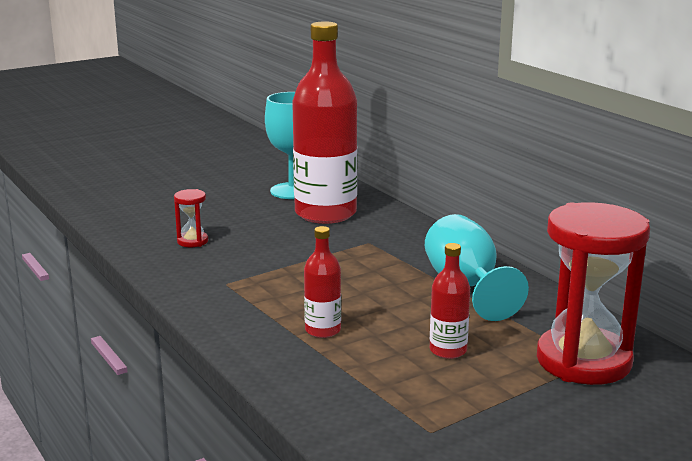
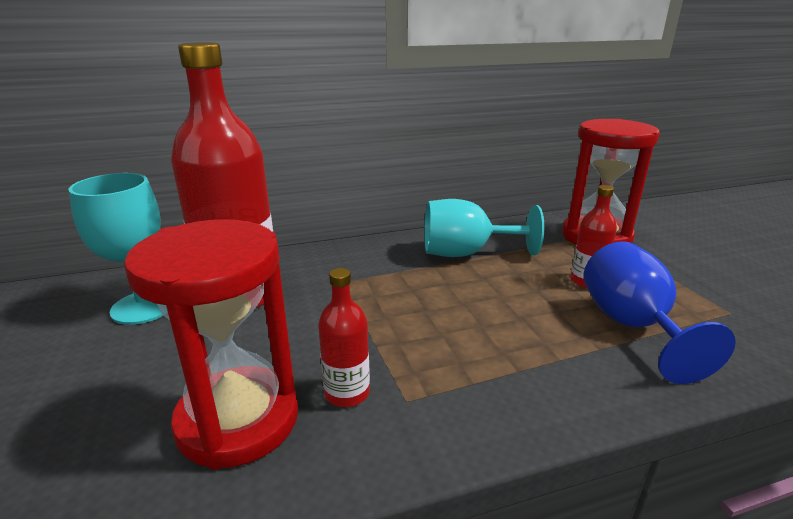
camera: 75 degrees left, 5 degrees up
red hourglass [174,189,208,247] -> red hourglass [124,219,298,470], size x2.36
red bottle [304,226,341,338] -> red bottle moved to [318,268,370,407]
none -> blue goblet [583,241,736,384]

